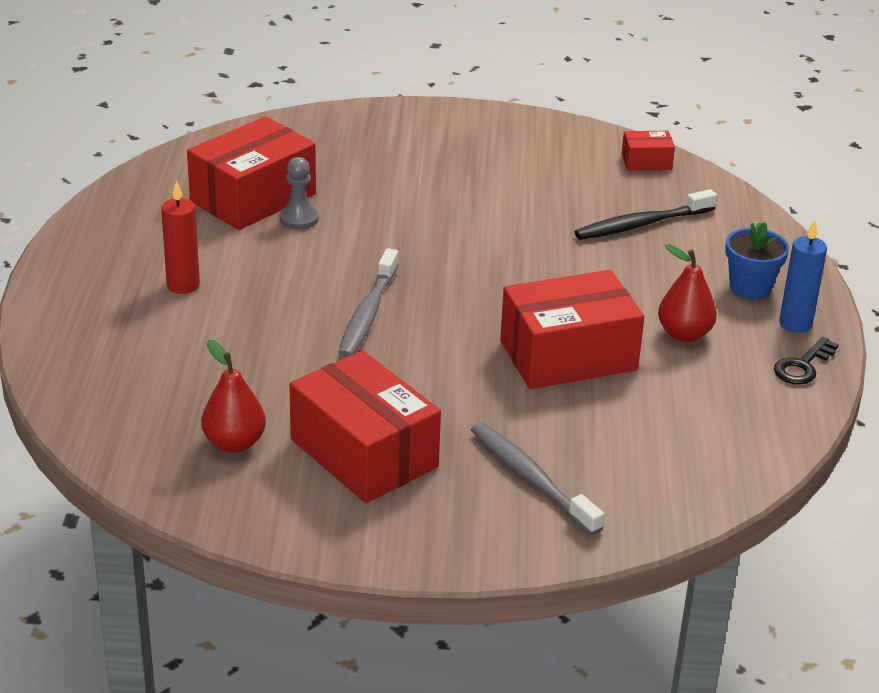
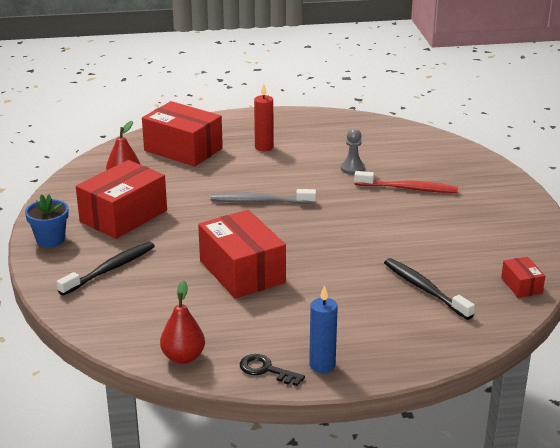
camera: 80 degrees right, 5 degrees down
red box [187,116,316,230] -> red box moved to [142,101,223,167]
grey toothbrush [471,423,604,536] -> black toothbrush [57,242,155,296]
red pear [658,244,717,342] -> red pear moved to [160,280,205,364]
blue flower pot [725,222,789,299] -> blue flower pot moved to [25,194,69,247]
none -> red toothbrush [354,171,458,193]

